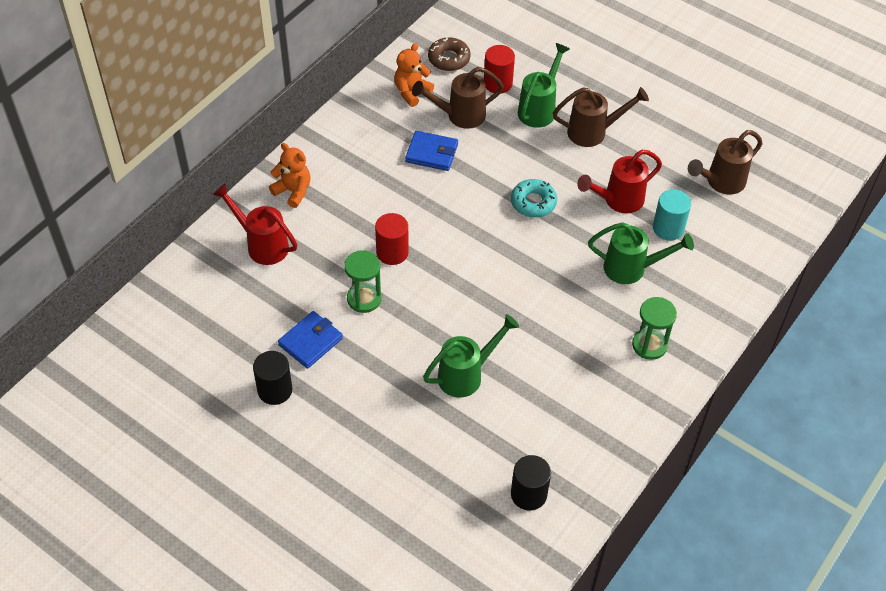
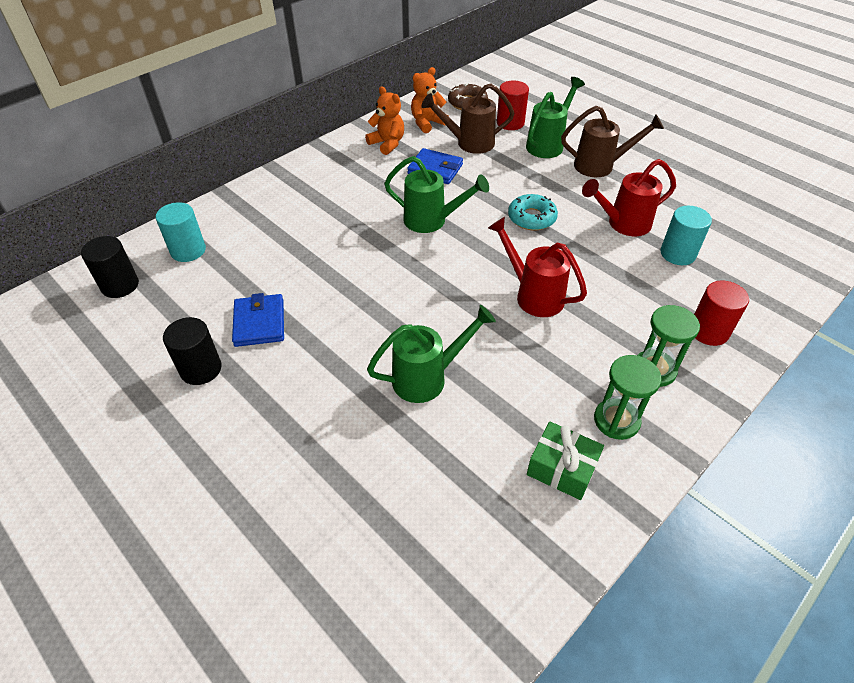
camera: 10 degrees right, 5 degrees down
red watering can [213,183,297,265] -> red watering can moved to [488,217,587,317]
orange teddy bear [269,143,311,208] -> orange teddy bear moved to [365,86,404,155]
blue wallet [278,311,343,369] -> blue wallet turned 60 degrees counterclockwise [232,293,284,347]
green hourglass [344,250,381,313] -> green hourglass moved to [594,355,662,440]
red cylinder [375,213,409,265] -> red cylinder moved to [694,280,749,346]
black cylinder [511,455,551,510] -> black cylinder moved to [81,236,139,298]
green watering can [588,222,694,284] -> green watering can moved to [384,156,489,233]
brown watering can [688,130,763,194] -> none
none -> turquoise cylinder [156,202,206,262]
none -> green gift [527,421,604,500]

